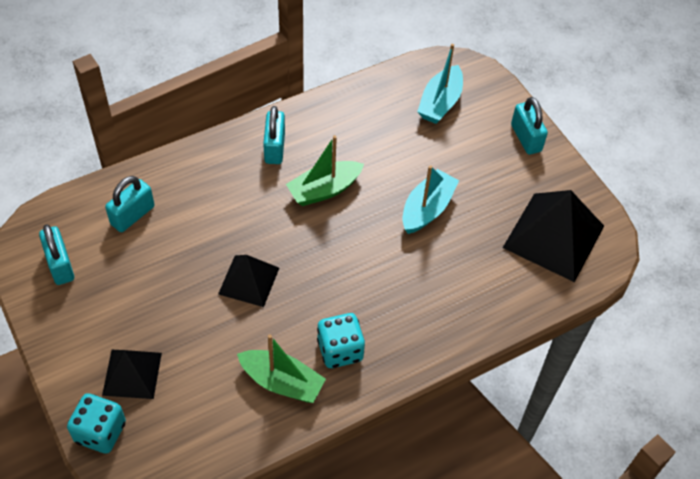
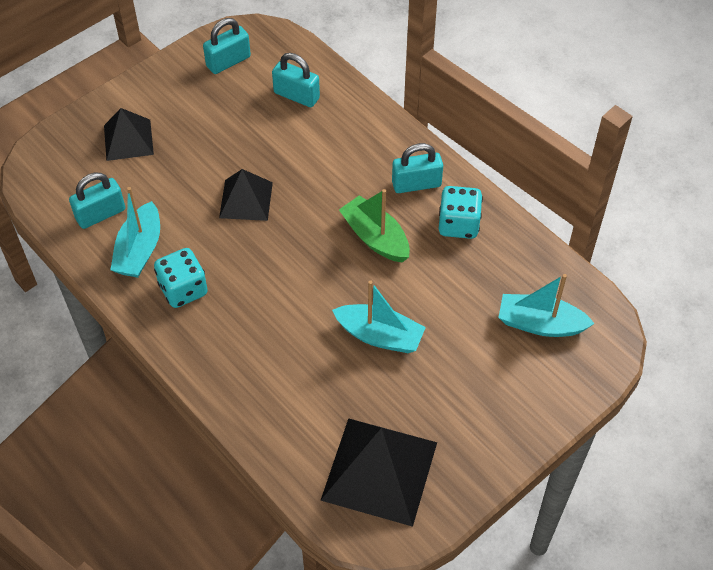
camera: 80 degrees right, 0 degrees up
turquoise dice [67,393,126,454] -> turquoise dice moved to [439,186,483,239]
green boat [237,334,326,403] -> turquoise boat [110,187,160,278]
turquoise padlock [511,97,548,155] -> turquoise padlock moved to [69,173,125,229]

